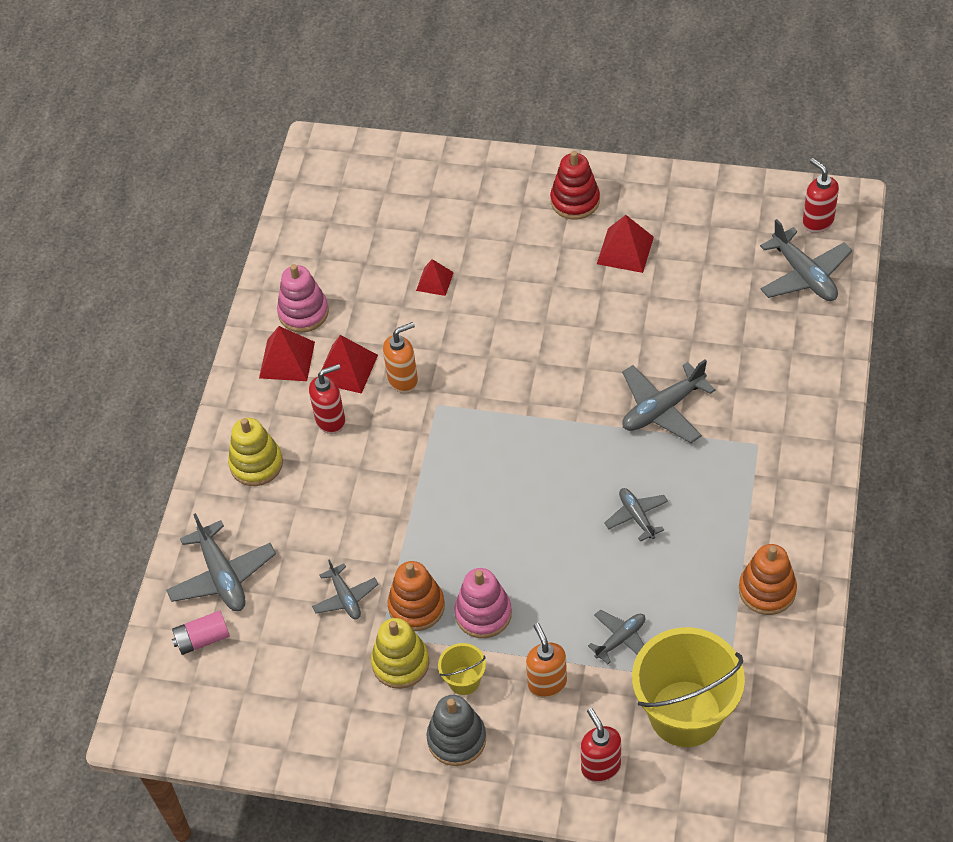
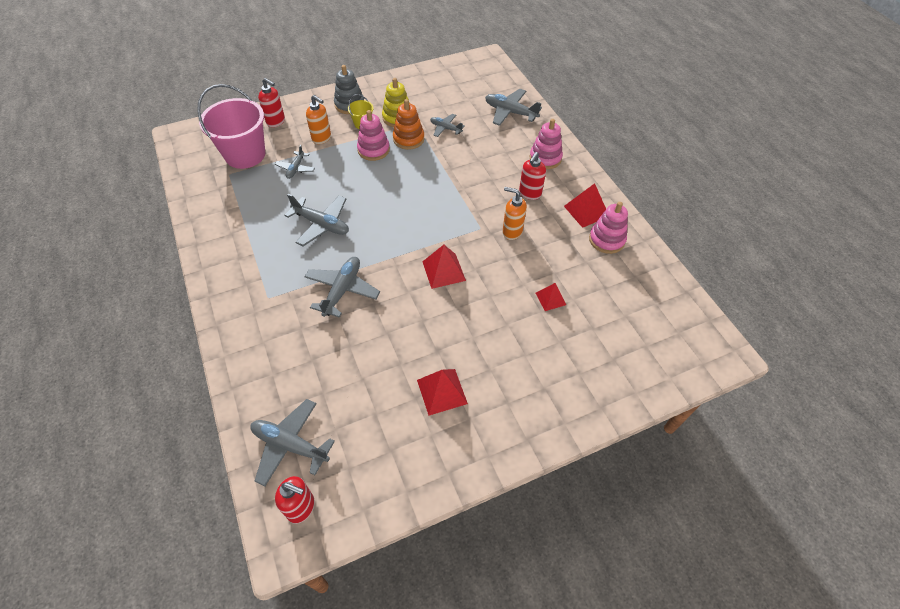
camera: 140 degrees right, 0 degrees up
pink battery [172,611,230,655] -> none
yellow stacking toy [228,418,283,486] -> pink stacking toy [530,119,563,169]
red pyramid [322,335,378,394] -> red pyramid moved to [422,245,466,289]
orange soap dispenser [383,322,418,393] -> orange soap dispenser turned 90 degrees clockwise [502,187,527,240]
red stacking toy [550,151,600,219] -> none
grey plane [604,488,668,542] -> grey plane [284,194,349,246], size x1.65
yellow bucket [632,627,745,747] -> pink bucket [197,84,265,169]
orange stacking toy [739,544,797,615] -> none

